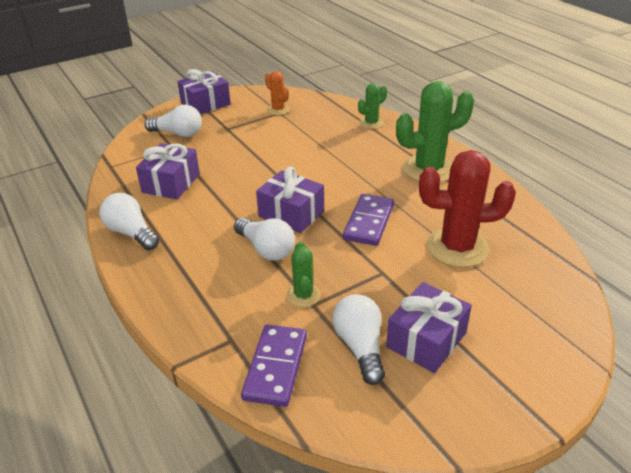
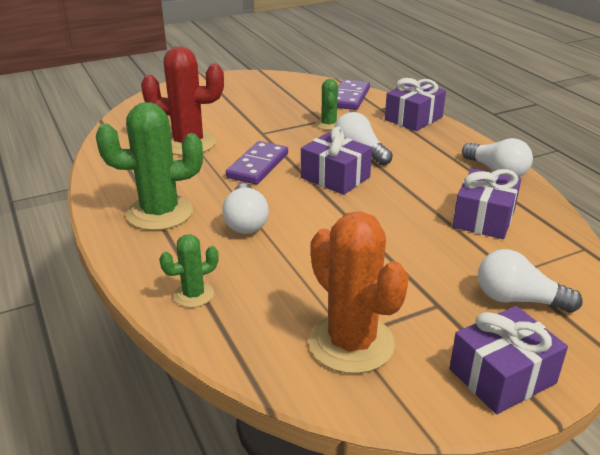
camera: 175 degrees left, 5 degrees down
orange cactus [265,71,290,115] -> orange cactus [309,211,409,374], size x1.95
white light bulb [332,294,385,385] -> white light bulb moved to [222,183,269,234]
purple gift [386,282,472,373] -> purple gift moved to [385,78,446,131]

